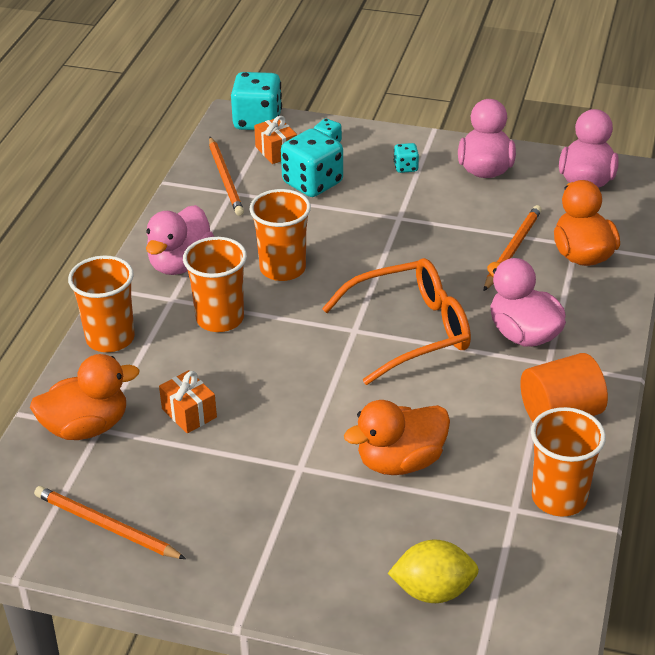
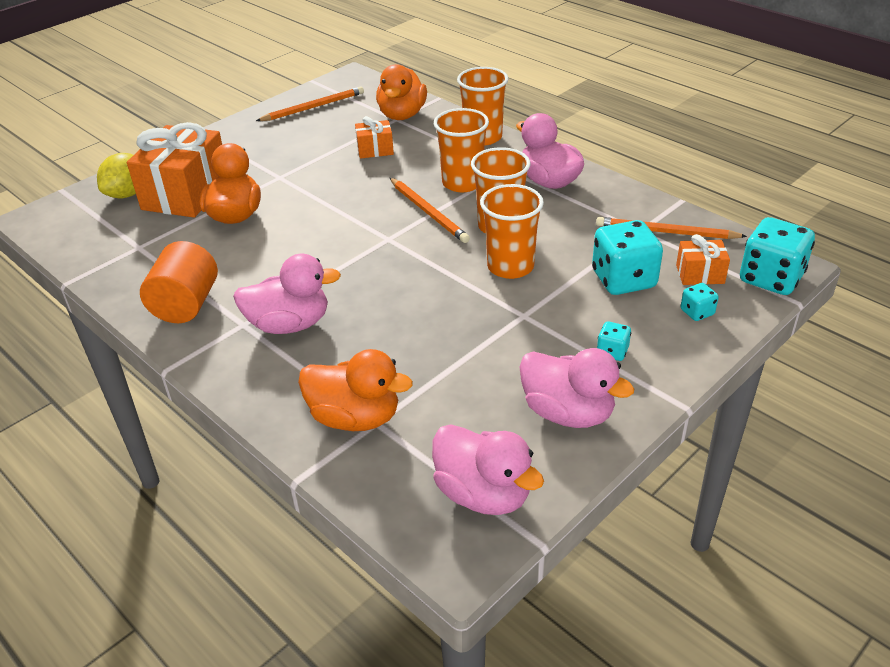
camera: 120 degrees right, 0 degrees up
orange glasses [322,258,471,385] -> none
orange pencil [483,205,542,291] -> orange pencil moved to [390,178,470,243]
orange cup [531,407,606,516] -> orange cup moved to [480,184,544,279]
none -> orange gift [127,122,222,218]

